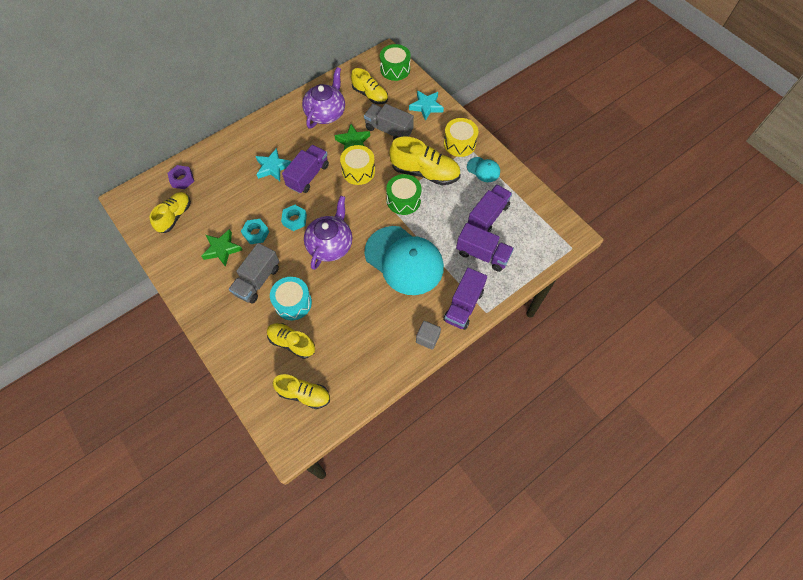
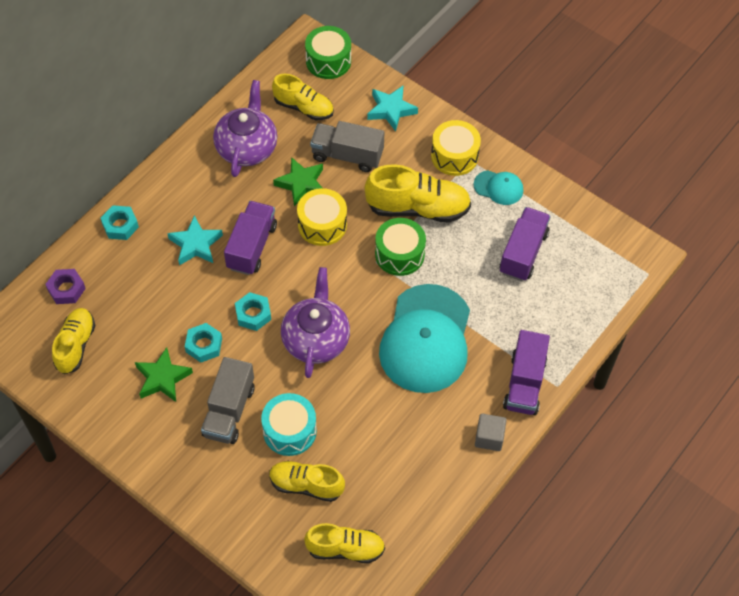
camera: 15 degrees left, 5 degrees down
turquoise cap [364,226,444,295] -> turquoise cap turned 75 degrees clockwise [379,284,470,393]
purple truck [456,223,514,272] -> none
none -> turquoise nut [101,205,139,240]

